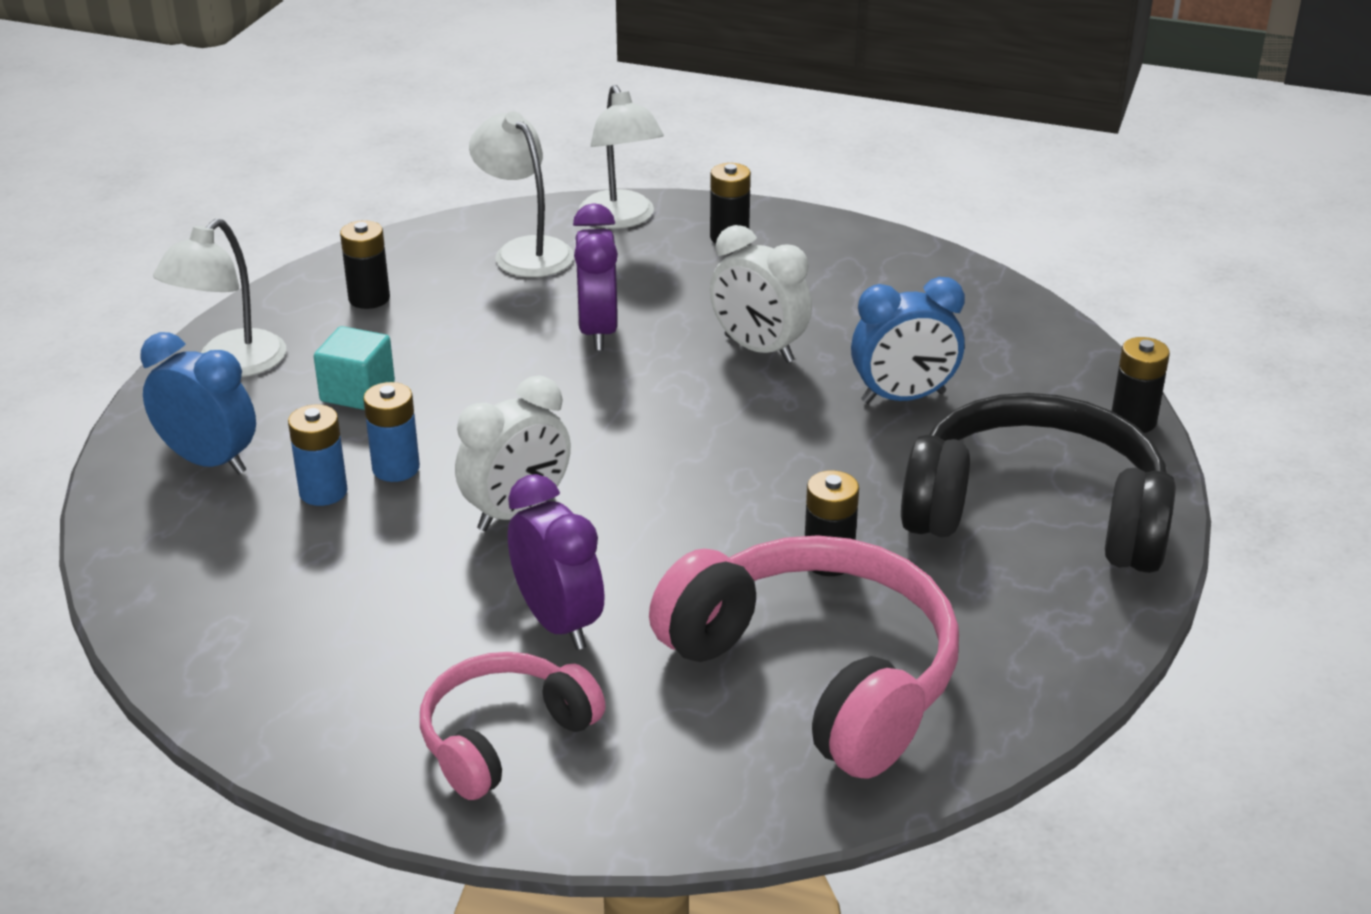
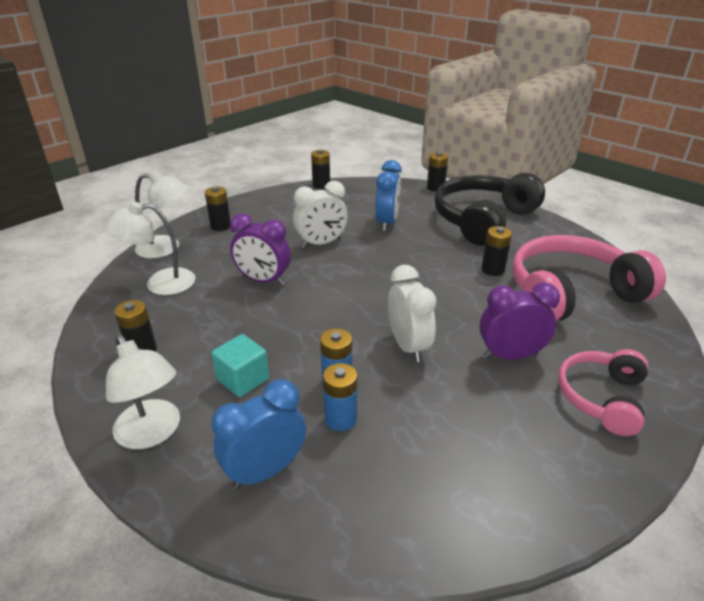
camera: 65 degrees left, 0 degrees up
pink headphones [420,652,606,800] -> pink headphones turned 45 degrees clockwise [558,349,648,436]
none -> black battery [311,149,330,189]

